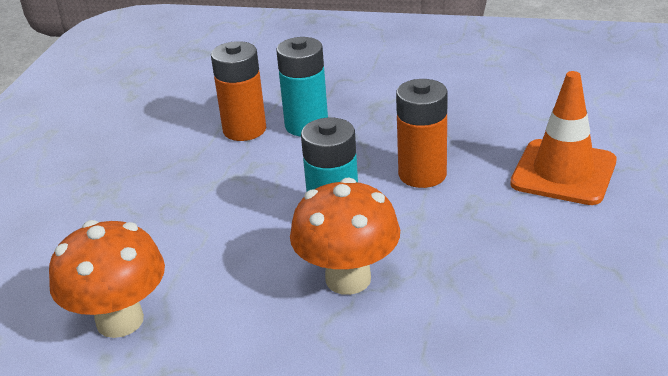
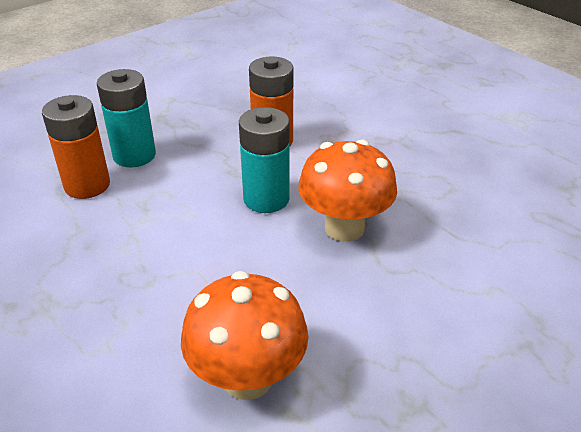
camera: 55 degrees left, 5 degrees up
orange traffic cone [510,71,617,205] -> none

